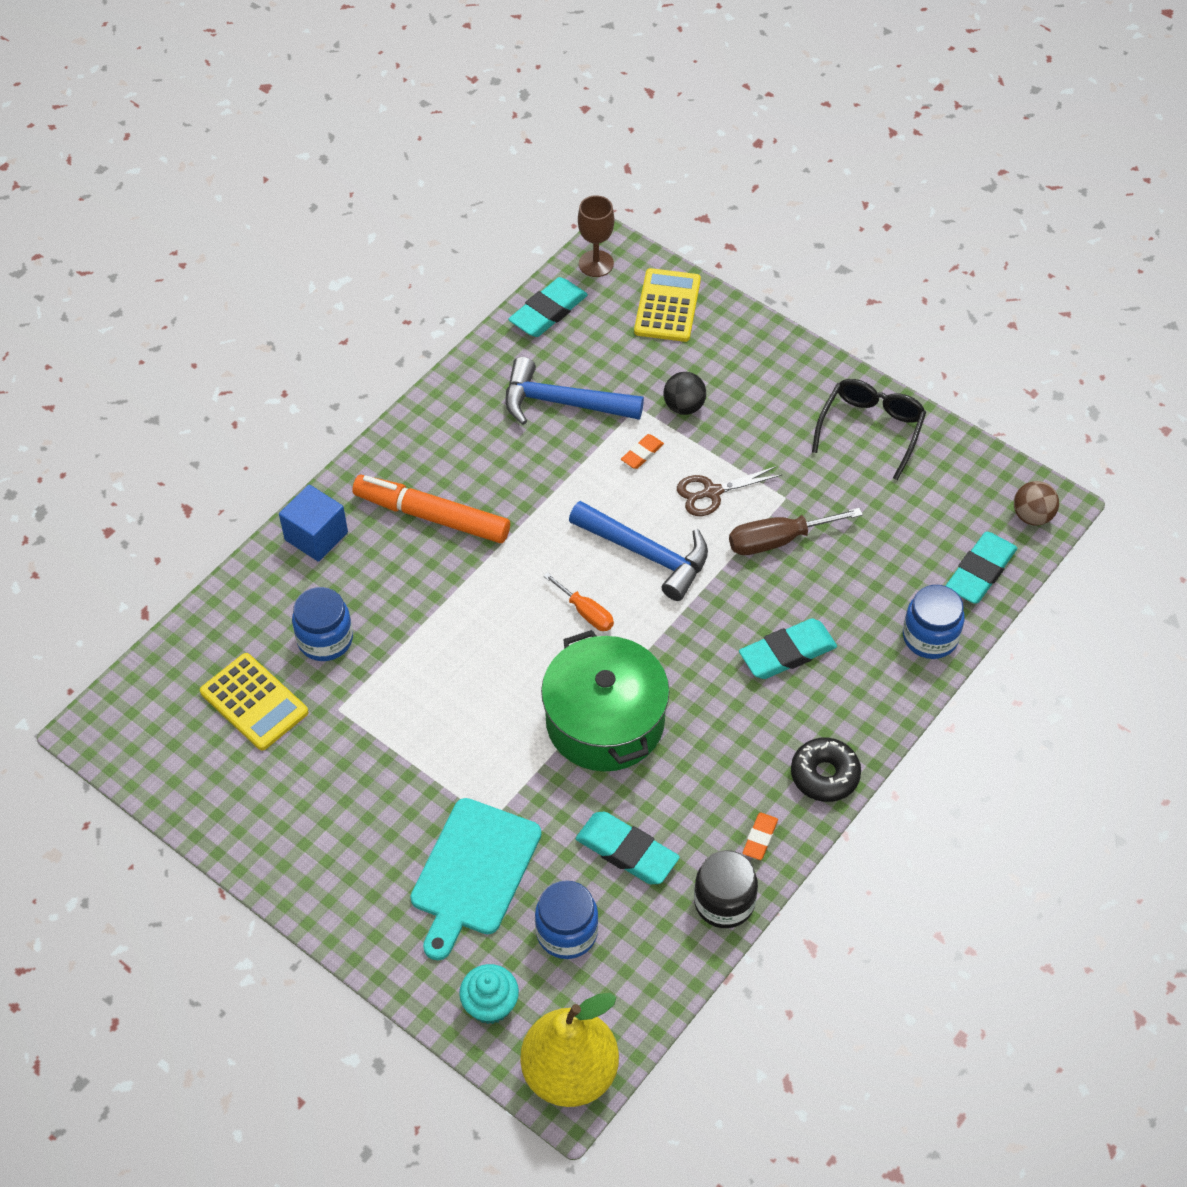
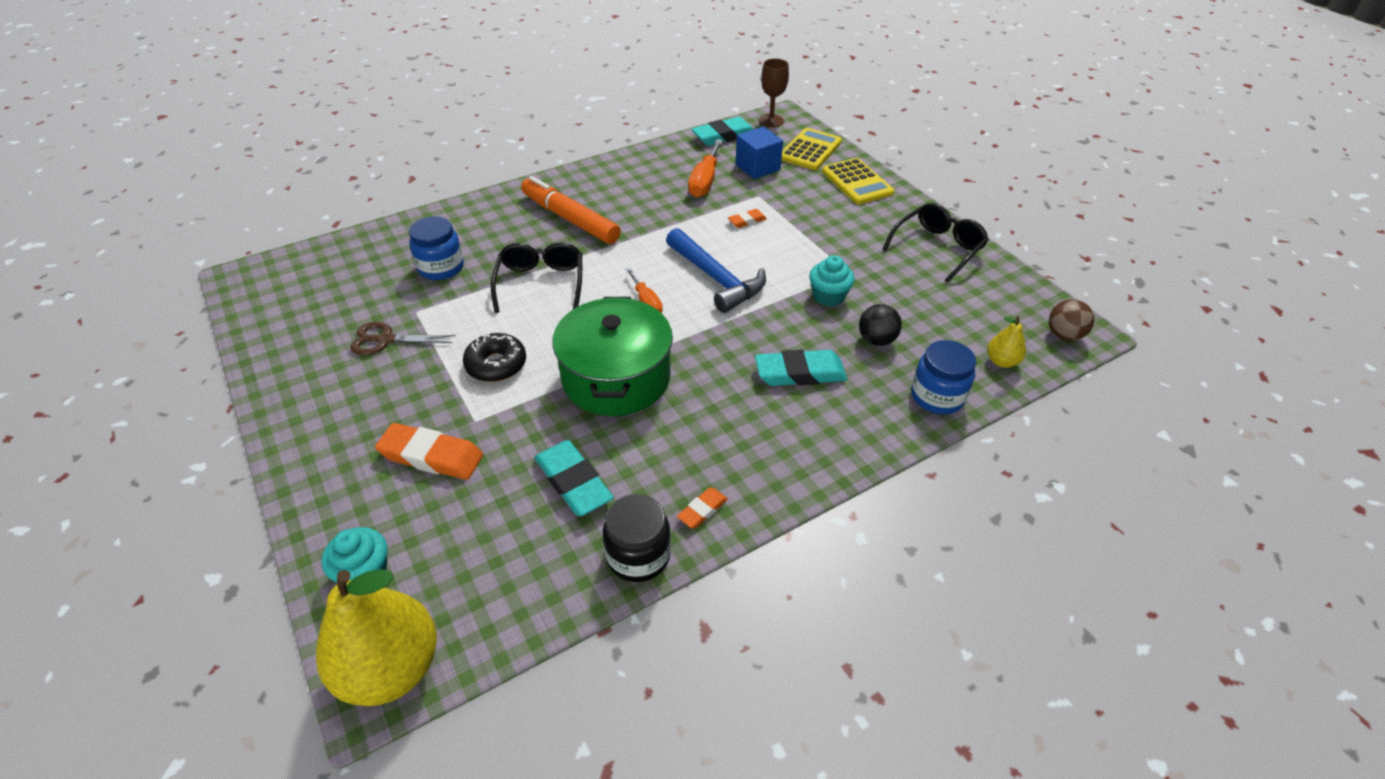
camera: 20 degrees right, 10 degrees down
yellow calculator [200,653,309,751] -> yellow calculator moved to [822,158,895,204]
blue cube [279,484,348,562] -> blue cube moved to [735,127,783,179]
turquoise cutting board [410,798,541,960] -> orange eraser [375,423,483,480]
blue hammer [505,357,644,425] -> orange screwdriver [688,139,723,197]
blue jar [535,880,599,959] -> none
black ball [664,372,706,415] -> black ball moved to [859,304,902,346]
brown scissors [677,466,782,516] -> brown scissors moved to [350,322,456,355]
brown screwdriver [729,508,863,555] -> turquoise cupcake [809,255,855,307]
black donut [791,738,861,802] -> black donut moved to [463,333,526,382]
turquoise eraser [946,532,1017,603] -> yellow pear [987,316,1026,368]
none -> black glasses [491,242,582,313]

